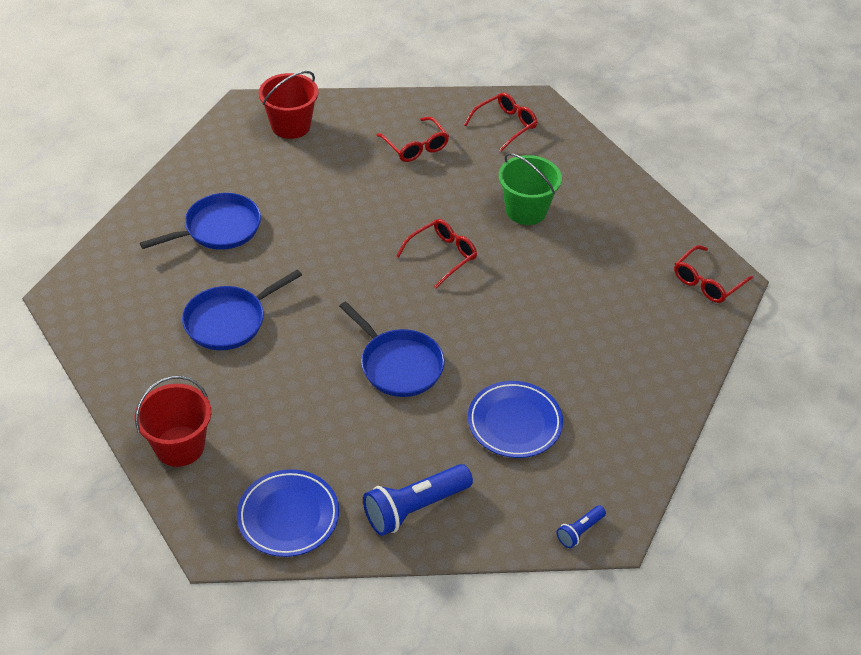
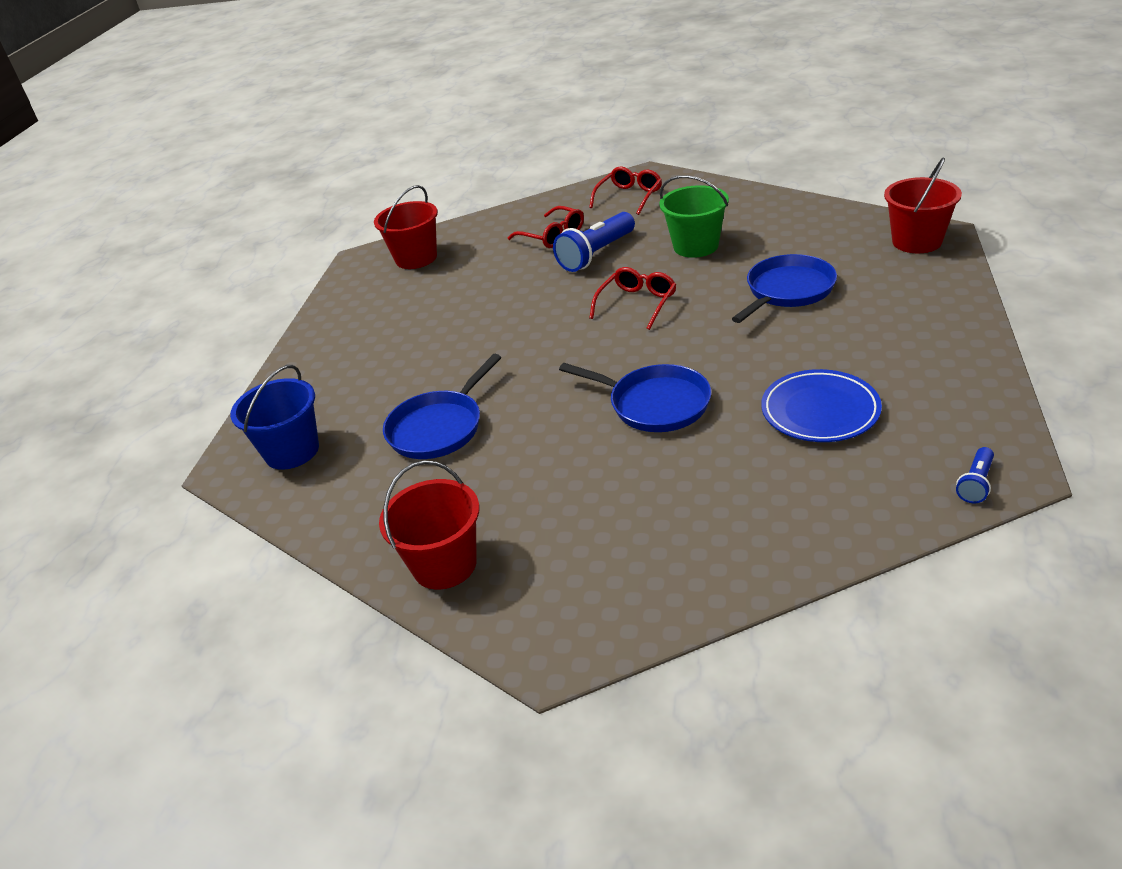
camera: 10 degrees left, 10 degrees down
blue pan [140,193,261,250] -> blue pan moved to [732,254,837,323]
blue plate [237,469,339,557] -> none
blue flashlight [363,464,473,536] -> blue flashlight moved to [553,212,635,272]
red glasses [674,245,753,303] -> red bucket [884,158,962,253]
none -> blue bucket [230,365,319,470]

